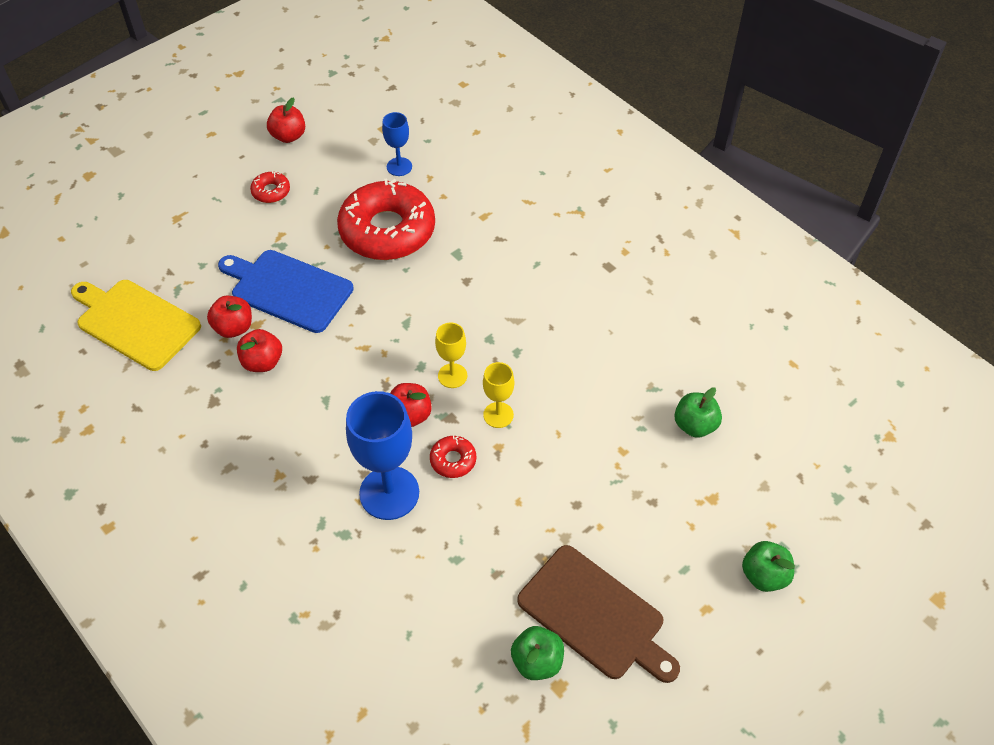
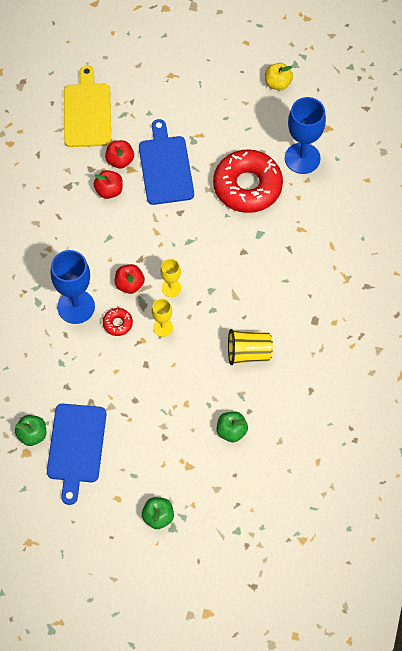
camera: 55 degrees right, 10 degrees up
red donut [250,171,290,203] -> none
red apple [267,97,305,143] -> yellow apple [265,63,293,90]
blue goblet [382,112,412,176] -> blue goblet [285,97,326,174], size x1.88
brown cutting board [517,545,680,683] -> blue cutting board [47,404,107,505]
none -> yellow cup [228,329,273,365]

